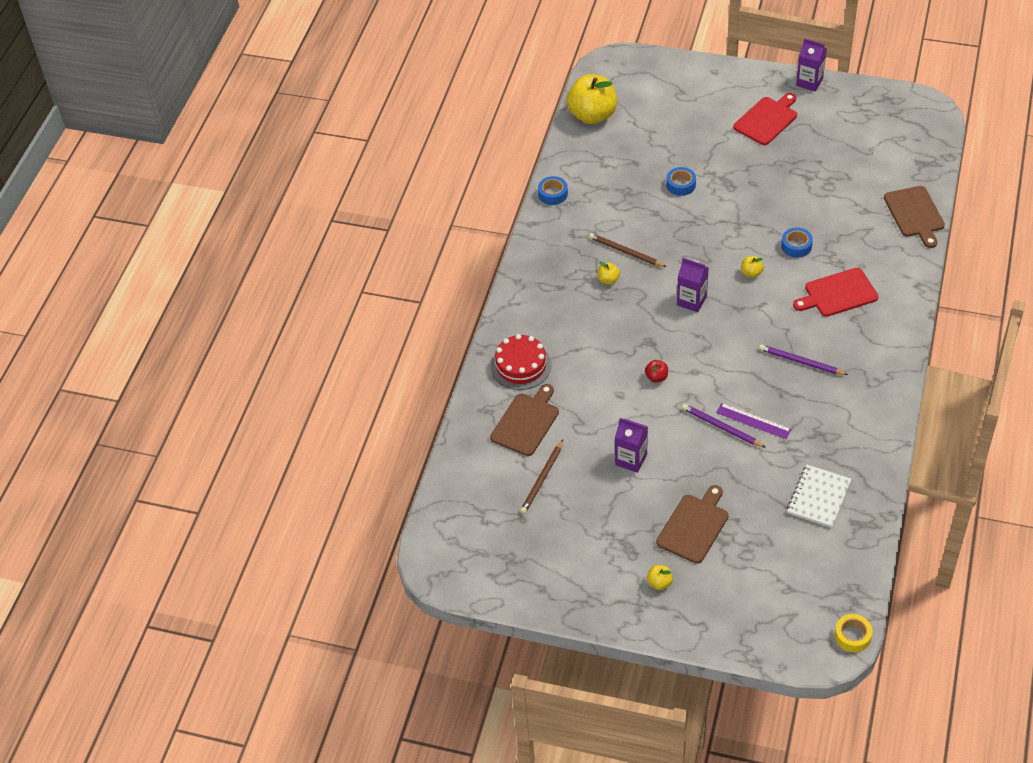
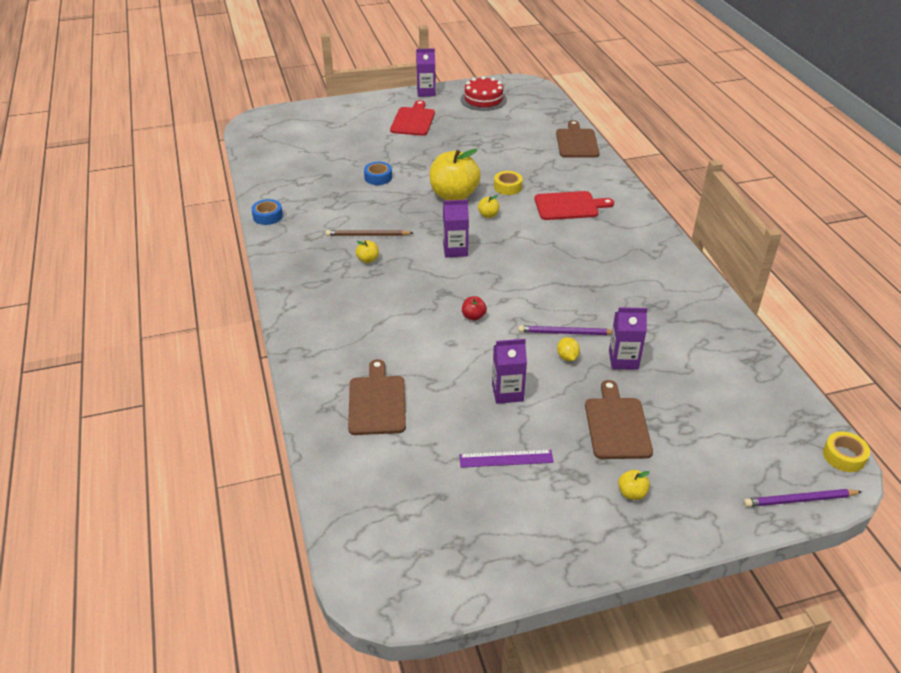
camera: 35 degrees left, 10 degrees down
red cake [491,334,552,390] -> red cake moved to [460,76,507,111]
brown pencil [520,440,563,514] -> none
yellow apple [567,74,617,124] -> yellow apple moved to [429,149,481,200]
purple ruler [716,403,792,439] -> purple ruler moved to [459,449,554,468]
purple pencil [759,344,848,375] -> purple pencil moved to [744,489,862,507]
blue tape [781,227,813,258] -> yellow tape [494,171,523,195]
white notebook [787,465,851,528] -> none
red cutting board [793,268,878,317] -> red cutting board turned 135 degrees counterclockwise [534,191,614,220]
brown cutting board [884,186,945,248] -> brown cutting board turned 135 degrees counterclockwise [556,120,599,157]
none -> yellow lemon [557,337,580,361]
none -> purple carton [609,307,647,370]

